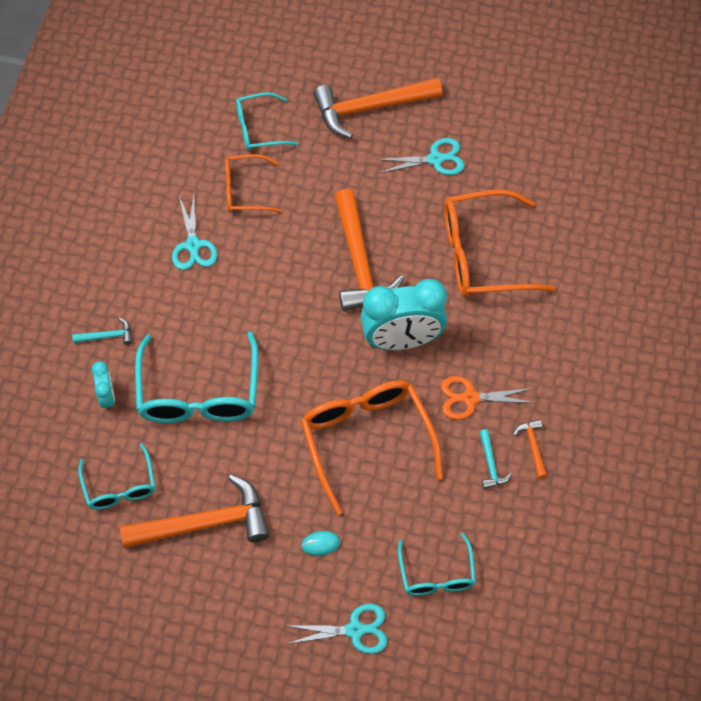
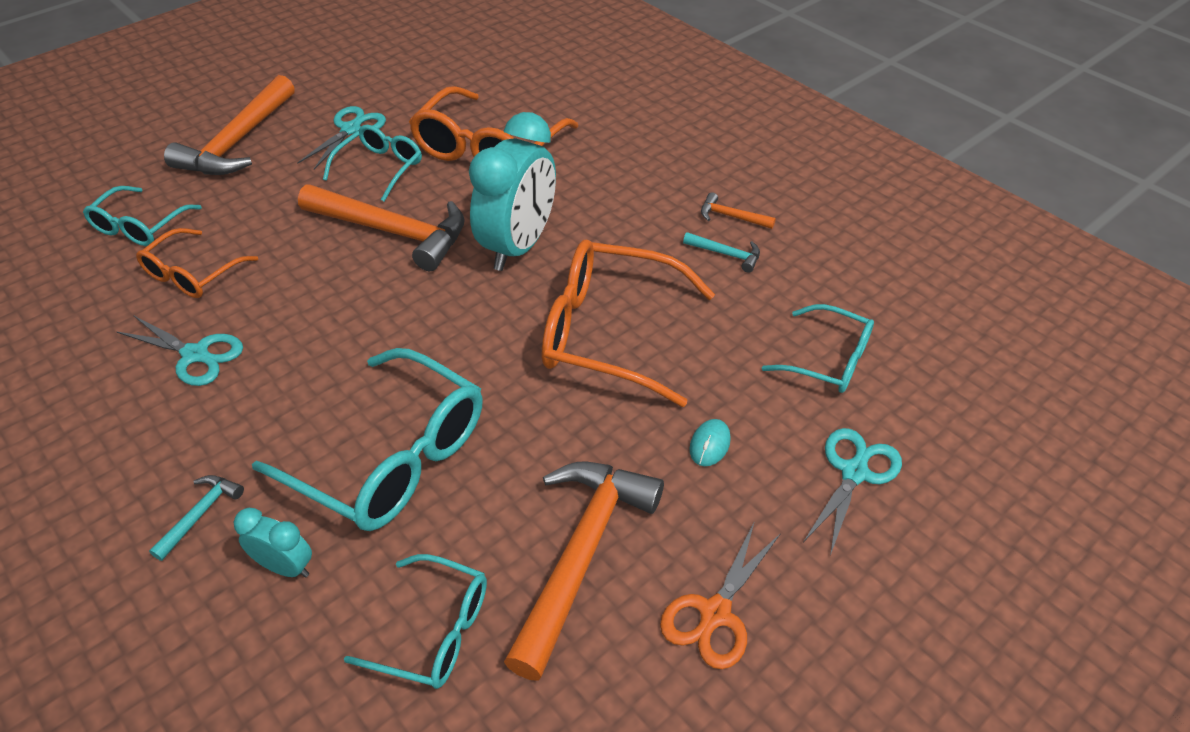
camera: 55 degrees left, 15 degrees down
orange scissors [441,376,535,420] -> orange scissors moved to [660,521,781,669]
none -> turquoise glasses [323,125,422,202]

